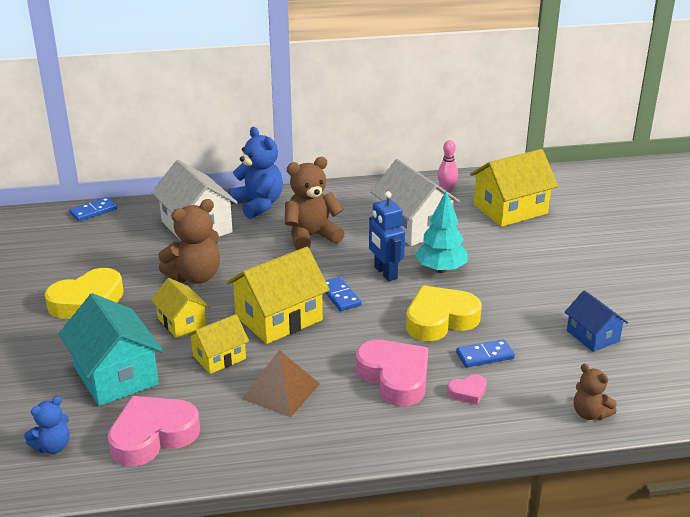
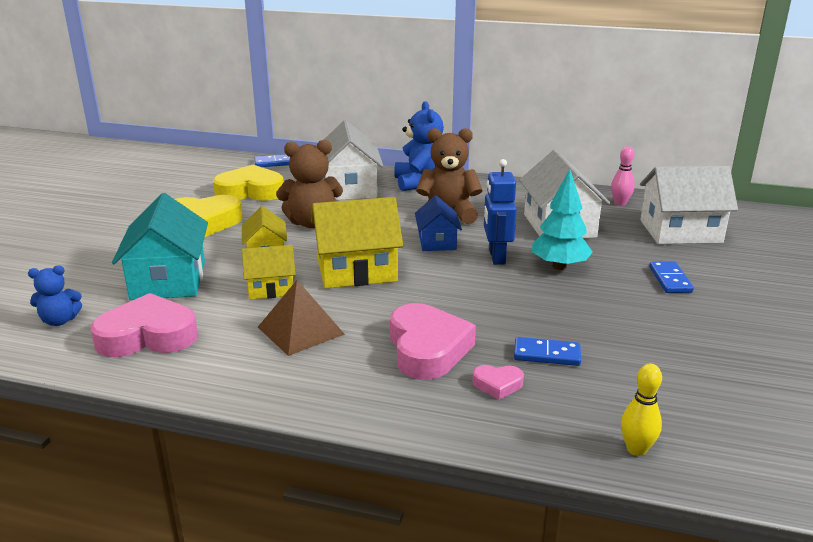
camera: 25 degrees right, 5 degrees down
blue domino [325,277,362,311] -> blue domino moved to [649,261,694,293]
yellow heart [406,285,482,341] -> yellow heart moved to [213,165,284,201]
yellow house [470,149,558,227] -> white house [640,166,738,244]
blue house [565,290,628,352] -> blue house moved to [415,196,462,251]
brown teddy bear [574,364,617,420] -> yellow bowling pin [621,364,662,456]

